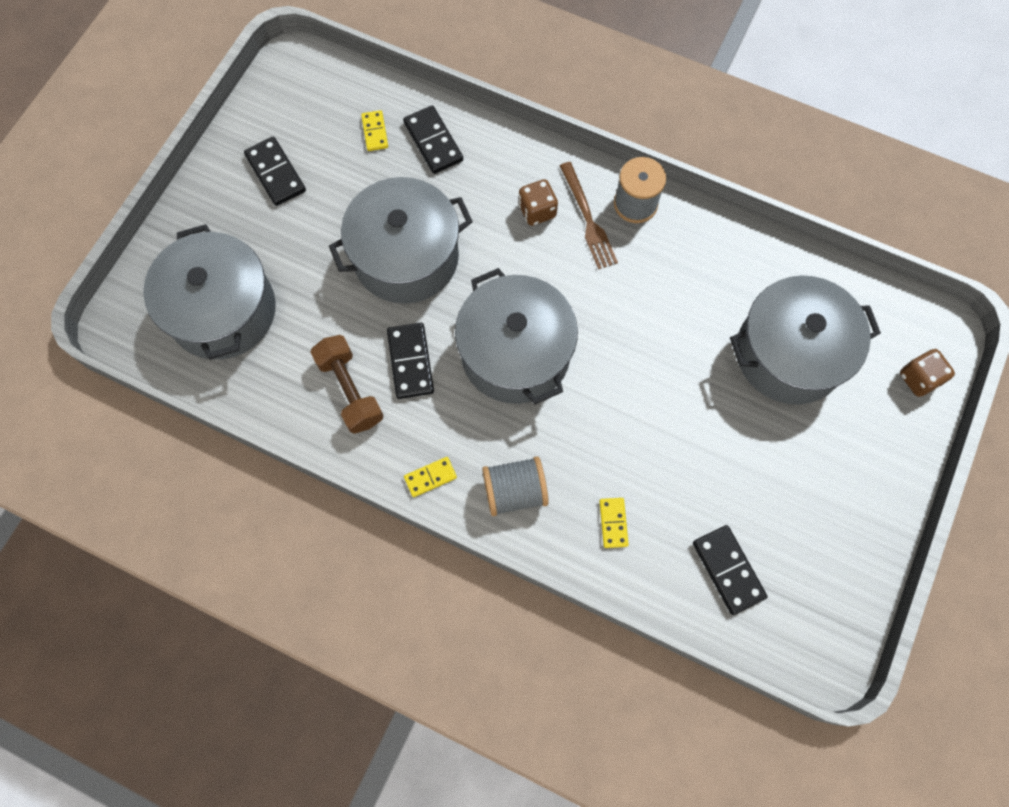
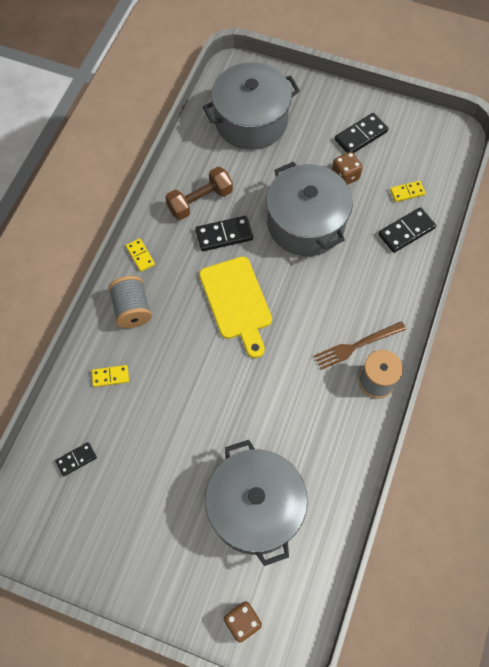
camera: 85 degrees right, 5 degrees down
grey pot [455,268,578,405] -> yellow cutting board [199,256,272,358]
brown dice [518,179,558,226] -> brown dice moved to [332,152,363,185]
black domino [693,525,768,615] -> black domino [55,442,97,476], size x0.62

